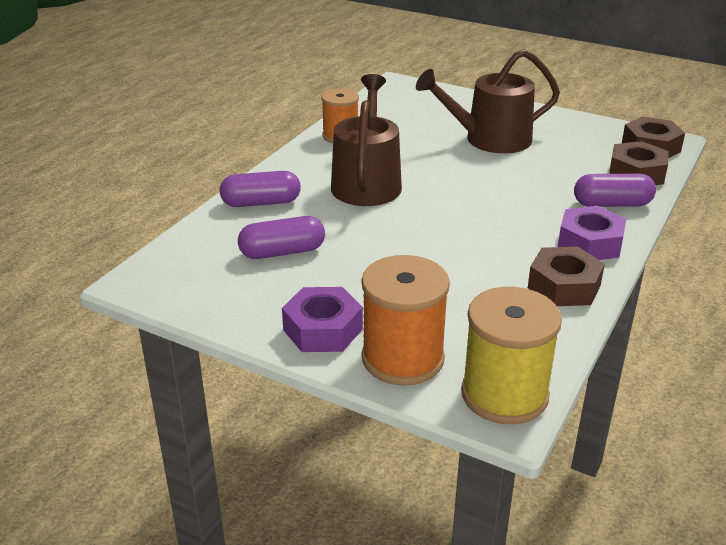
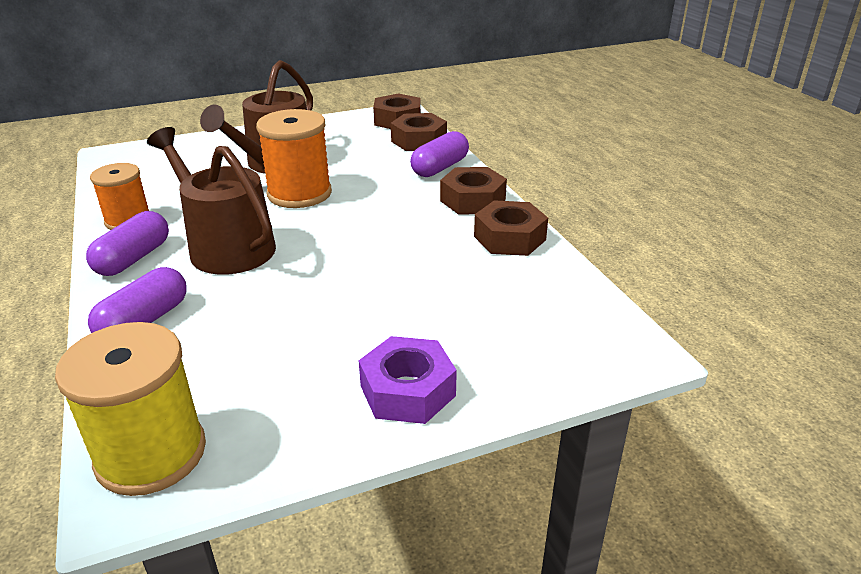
camera: 50 degrees left, 0 degrees up
purple capsule [238,216,325,259] -> purple capsule moved to [86,211,169,276]
orange spool [362,255,450,385] -> orange spool moved to [256,109,332,208]
yellow spool [461,287,562,424] -> yellow spool moved to [55,322,206,496]
purple nut [558,206,626,260] -> brown nut [440,167,507,215]

